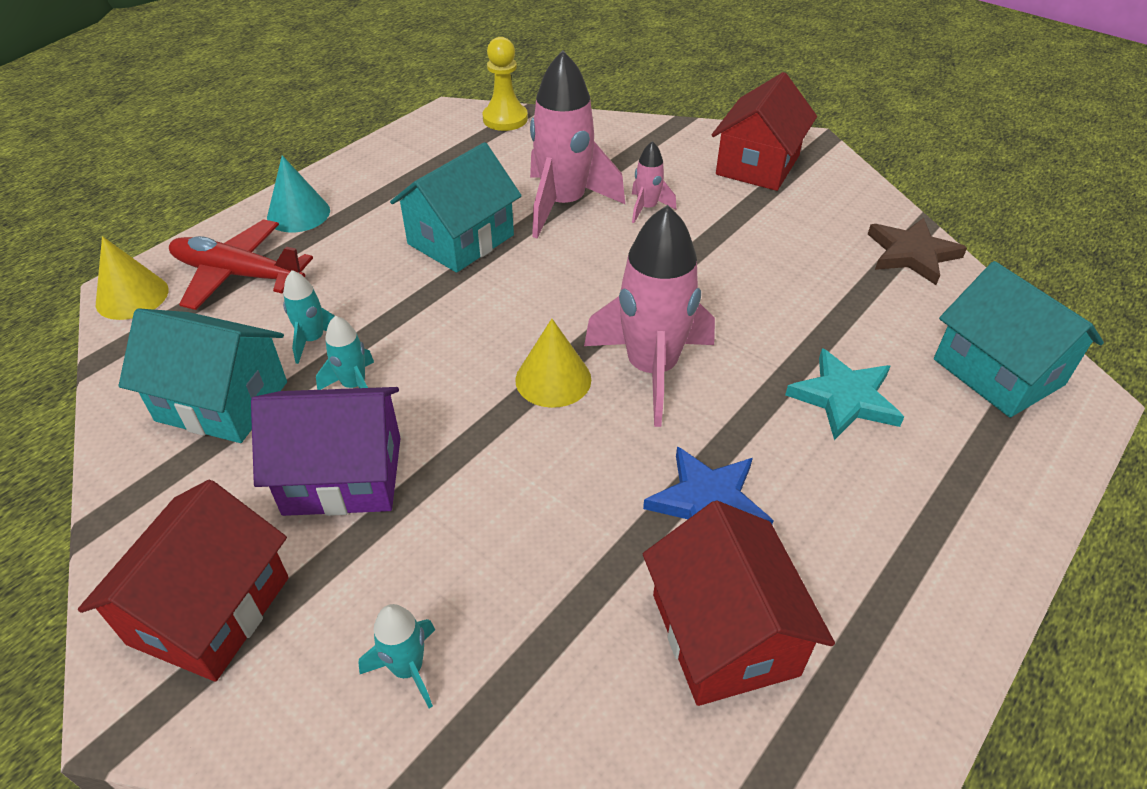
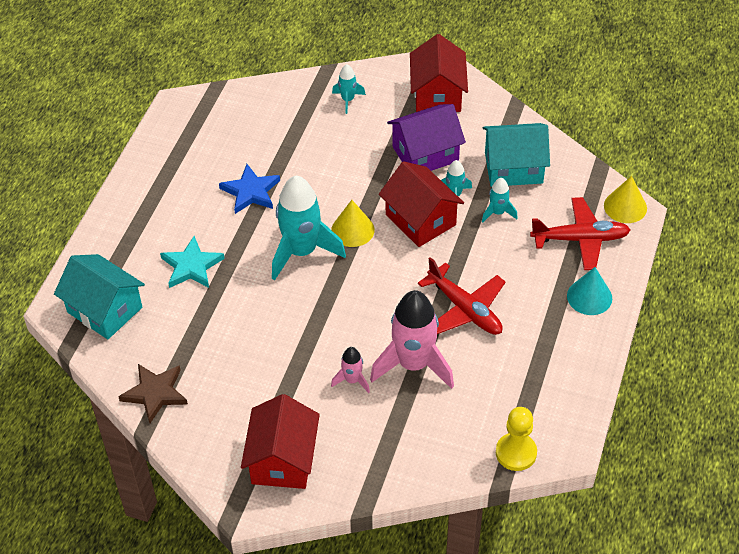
camera: 160 degrees right, 5 degrees up
turquoise house [390,142,522,273] -> red plane [418,257,506,335]
pink rocket [584,205,715,427] -> turquoise rocket [272,176,346,280]
red house [643,501,835,706] -> red house moved to [379,161,464,247]

